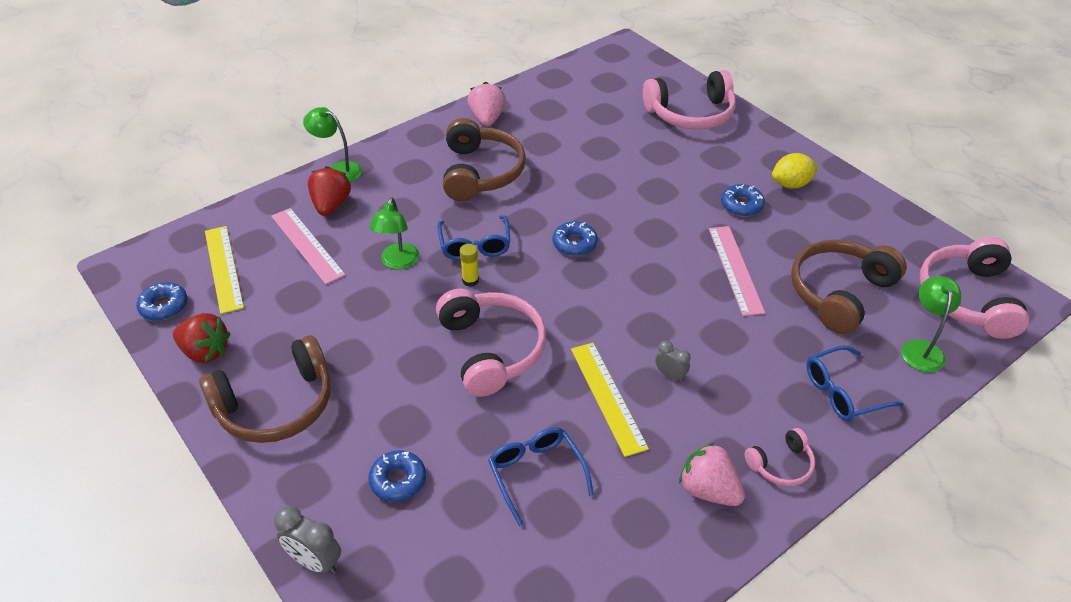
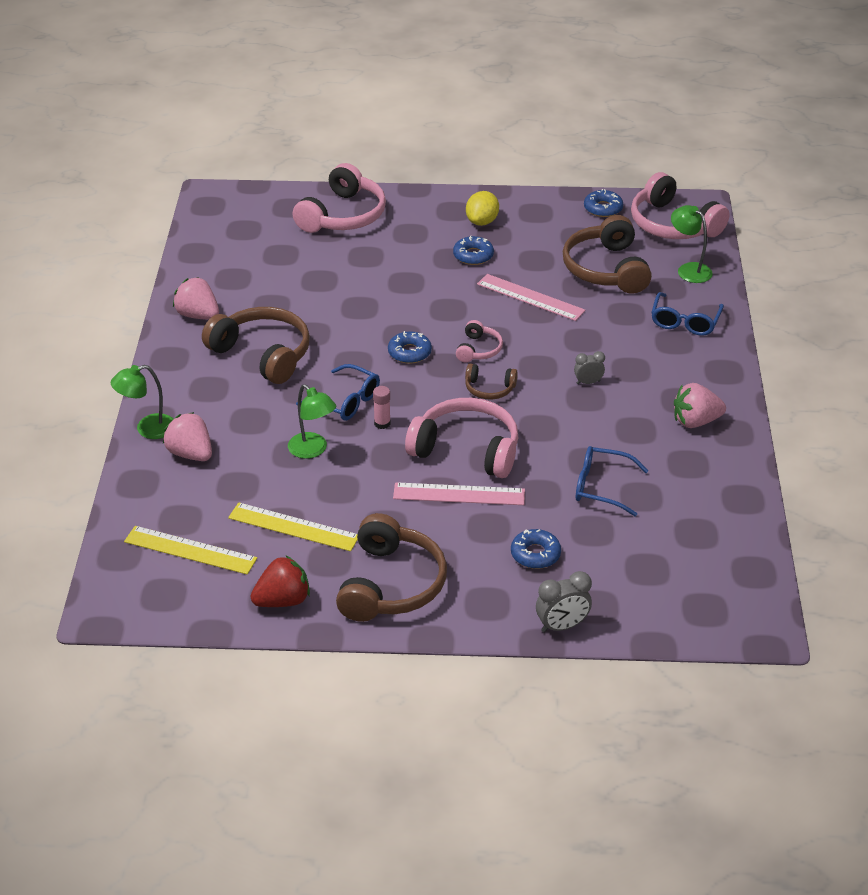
camera: 50 degrees left, 5 degrees down
blue donut [137,282,187,321] -> blue donut moved to [584,189,623,217]
pink ruler [271,208,346,284] -> pink ruler moved to [393,482,525,505]
red strawberry [308,166,351,216] -> pink strawberry [163,412,212,461]
yellow glue stick [460,244,479,287] -> pink glue stick [373,386,391,429]
yellow ruler [571,343,649,457] -> yellow ruler moved to [228,502,358,551]
pink headphones [745,428,815,486] -> pink headphones moved to [456,320,503,363]
none -> brown headphones [465,363,518,399]

